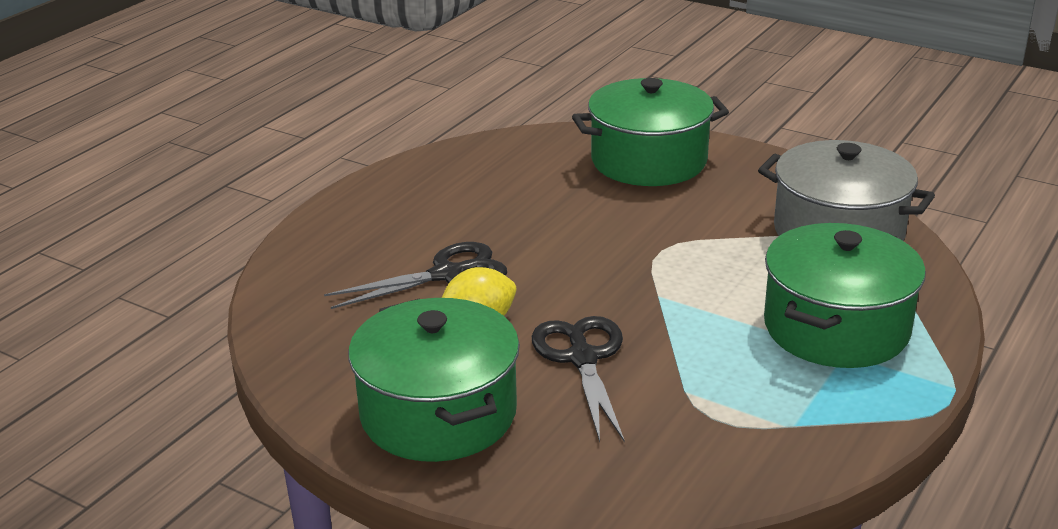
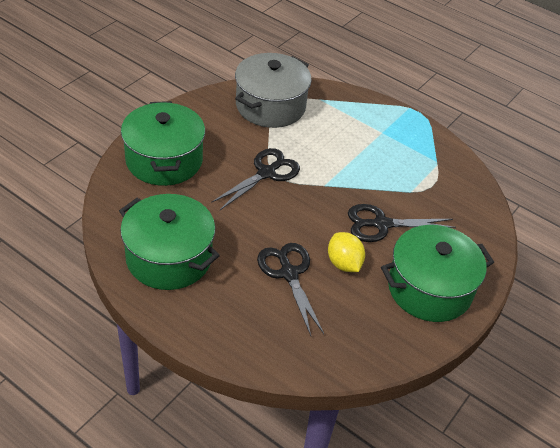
camera: 90 degrees left, 15 degrees up
green pot [764,223,926,368] -> green pot moved to [119,194,220,290]
none -> black scissors [211,148,300,210]

